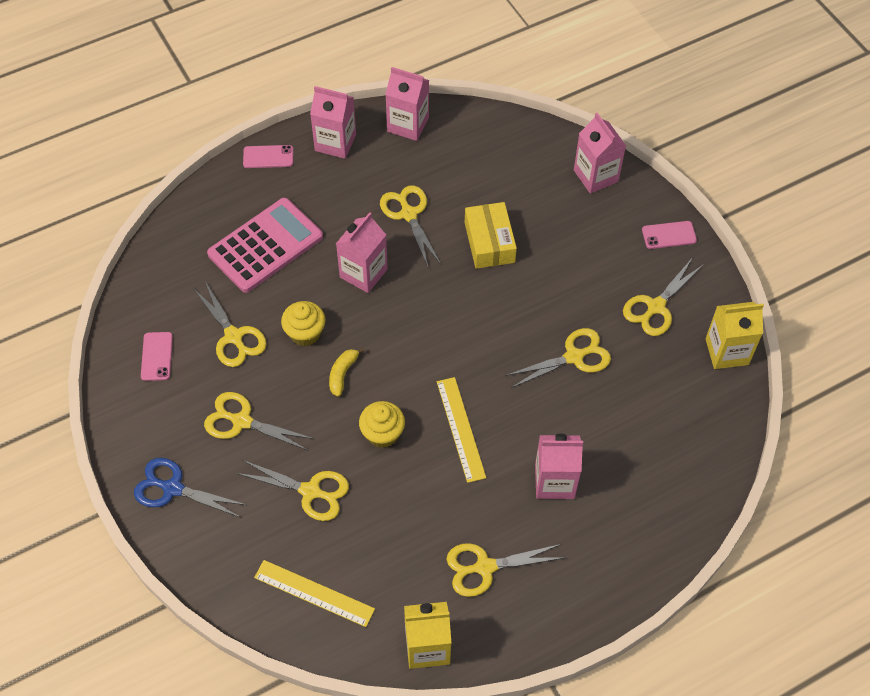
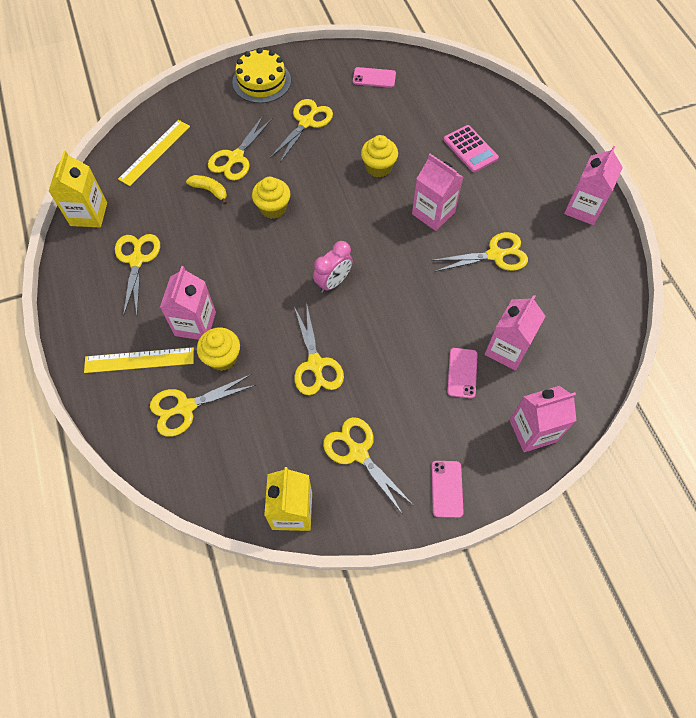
camera: 100 degrees right, 5 degrees up
blue scissors [134,458,247,518] -> yellow cake [232,48,291,103]
yellow scissors [193,281,267,367] -> yellow scissors moved to [150,374,256,437]
pink calculator [207,198,323,293] -> pink calculator [444,125,499,172], size x0.59
pink phone [243,145,293,168] -> pink phone moved to [447,348,478,398]
yellow banana [329,348,365,397] -> yellow banana moved to [186,175,227,205]
pink carton [385,67,429,141] -> pink carton moved to [485,295,546,371]
yellow ruler [437,377,486,483] -> yellow ruler moved to [84,347,194,373]
yellow box [465,202,517,269] -> none
none -> yellow cupcake [197,328,240,371]
none -> pink clock [313,241,353,293]

